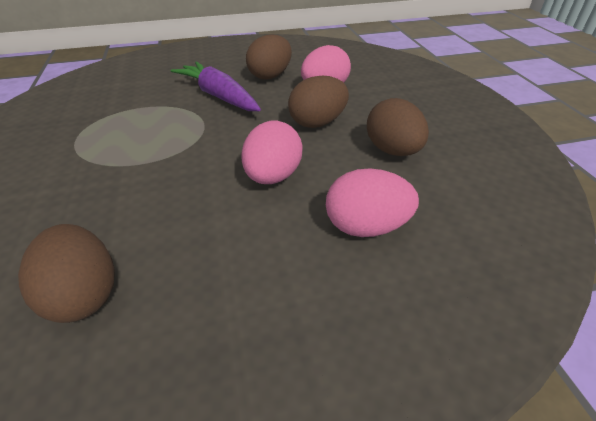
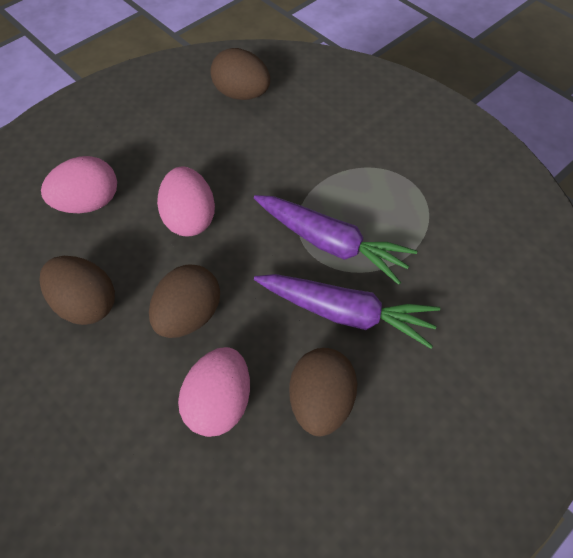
camera: 150 degrees right, 15 degrees up
none -> purple carrot [254,195,417,285]

